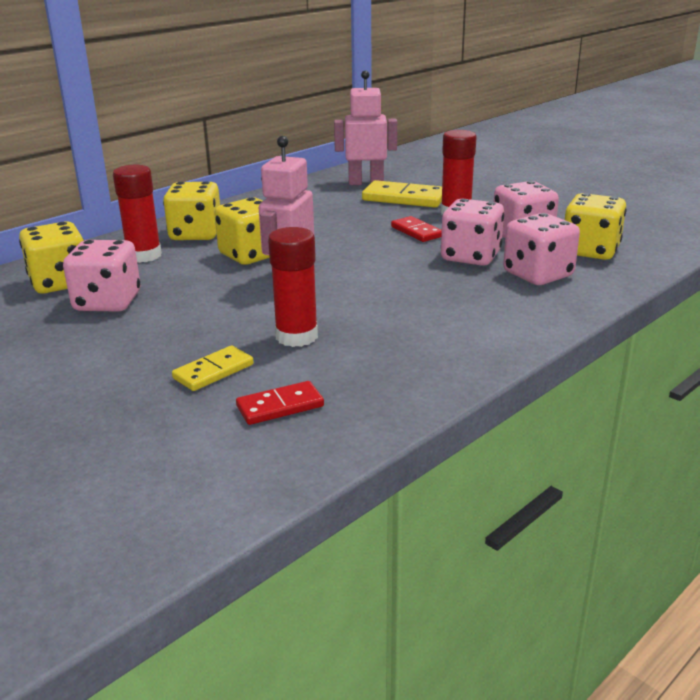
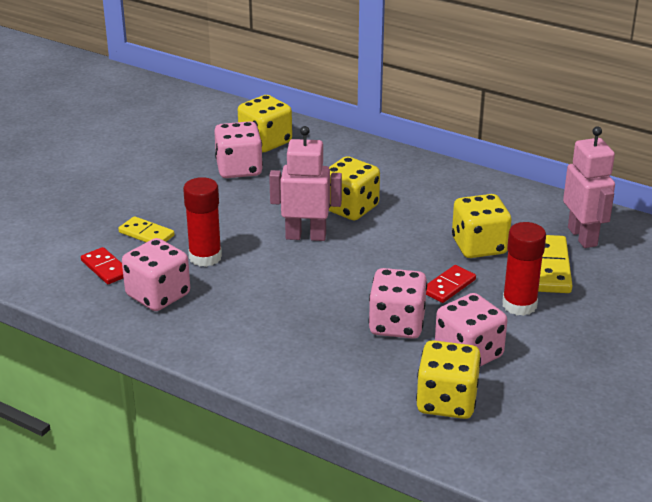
camera: 75 degrees right, 5 degrees up
red glue stick [113,165,162,263] -> none
yellow dice [163,181,220,240] -> yellow dice moved to [452,194,511,258]
pink dice [503,213,580,285] -> pink dice moved to [122,238,190,311]

